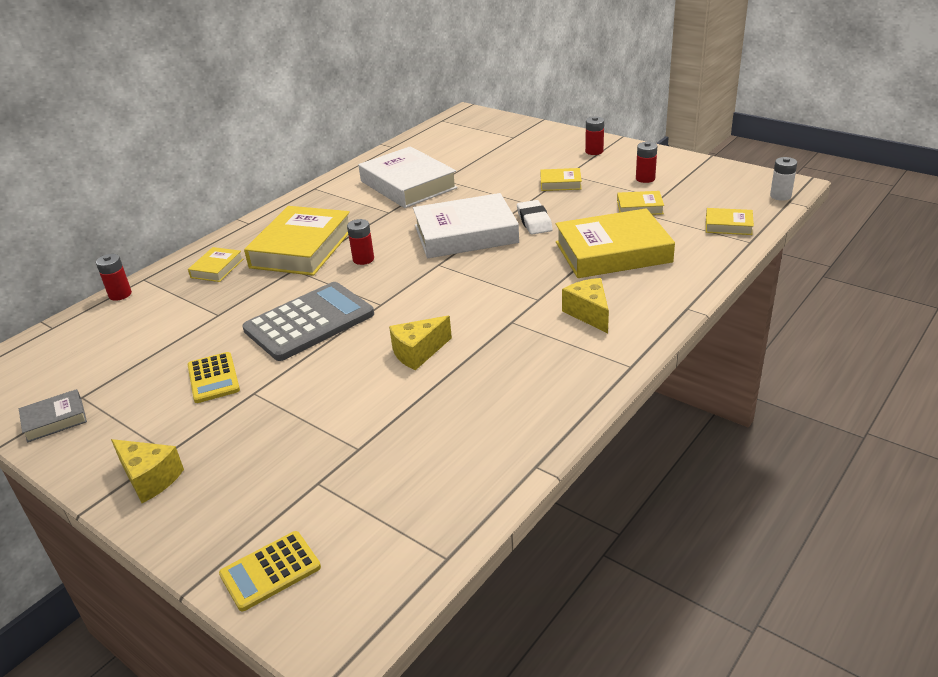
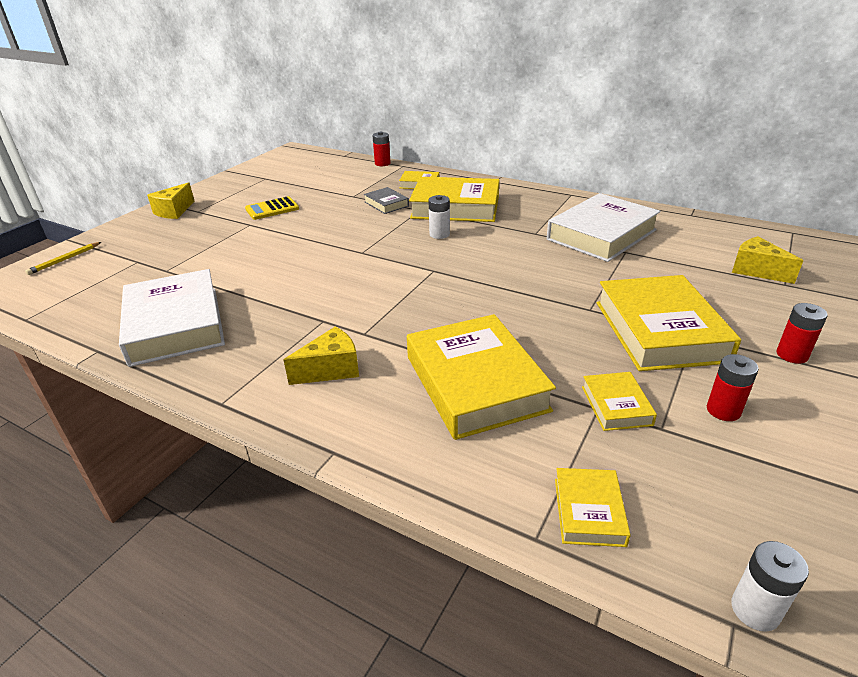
camera: 80 degrees right, 0 degrees up
grey book [19,389,87,443] -> grey book moved to [364,187,409,214]
yellow calculator [219,531,321,611] -> yellow pencil [25,242,101,275]
grey calculator [243,282,374,361] -> none
red battery [347,219,374,265] -> white battery [428,195,450,239]
yellow cheese [389,316,452,370] -> yellow cheese moved to [732,236,803,284]
white book [413,193,519,258] -> white book moved to [119,269,225,367]
white eraser [517,200,553,235] -> none
yellow book [540,168,582,191] -> yellow book [597,275,741,371], size x2.13

